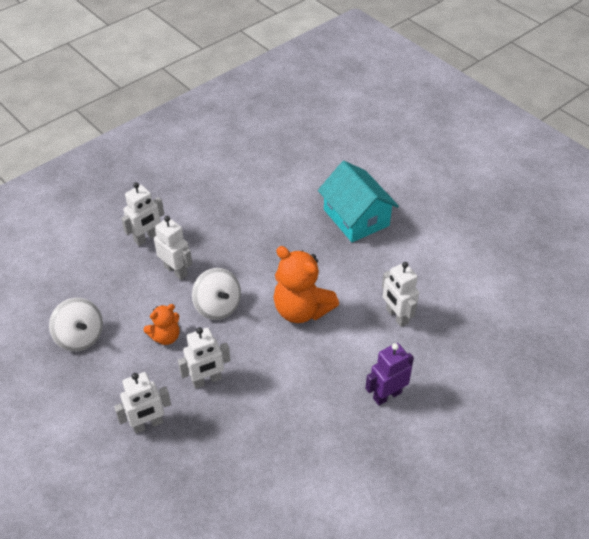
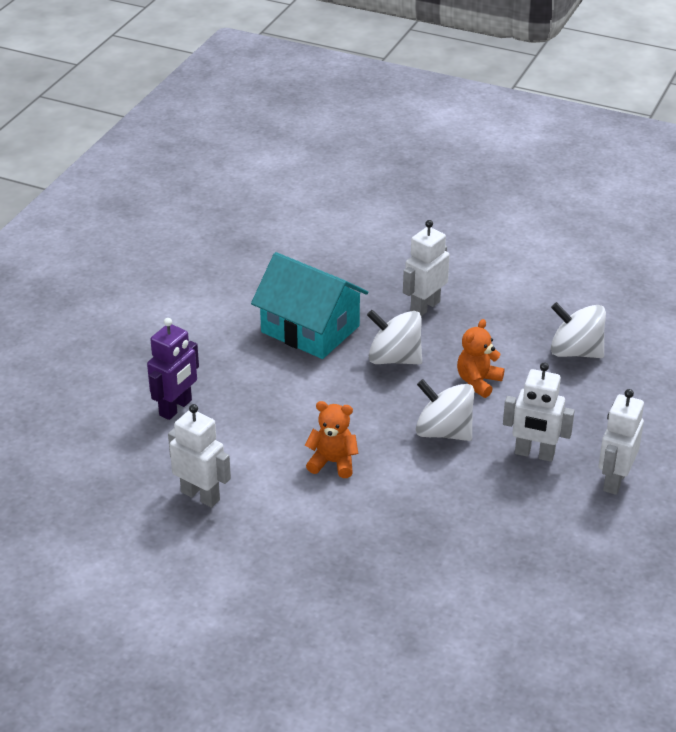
camera: 155 degrees right, 10 degrees down
white robot [178,327,230,389] -> white spinning top [367,310,422,364]
orange teddy bear [273,246,339,323] -> orange teddy bear [305,401,358,478], size x0.55
turquoise house [318,161,399,242] -> turquoise house moved to [251,252,368,359]

